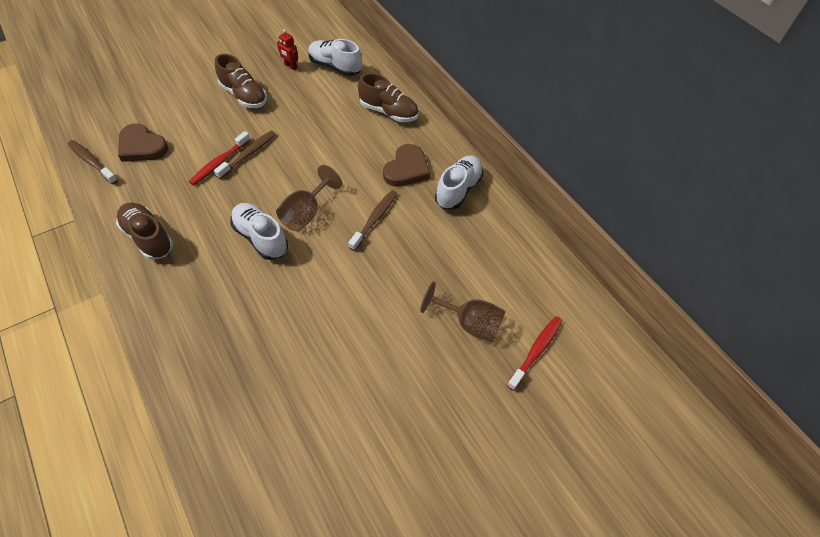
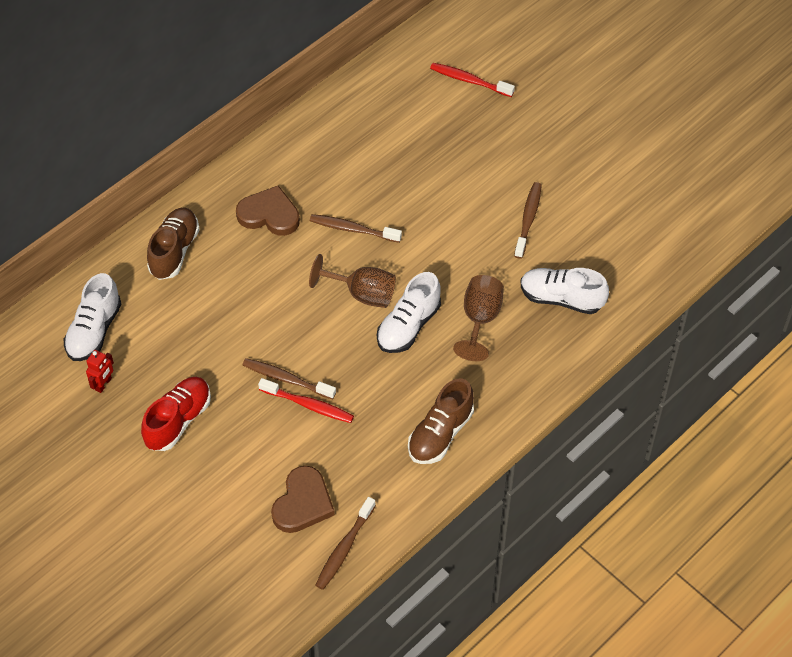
camera: 100 degrees left, 0 degrees up
brown shoe [215,54,267,108] -> red shoe [141,377,211,451]
brown goblet [420,281,505,342] -> brown goblet moved to [453,275,504,361]
white shoe [435,156,484,210] -> white shoe moved to [521,268,609,314]
none -> brown toothbrush [514,182,542,259]

